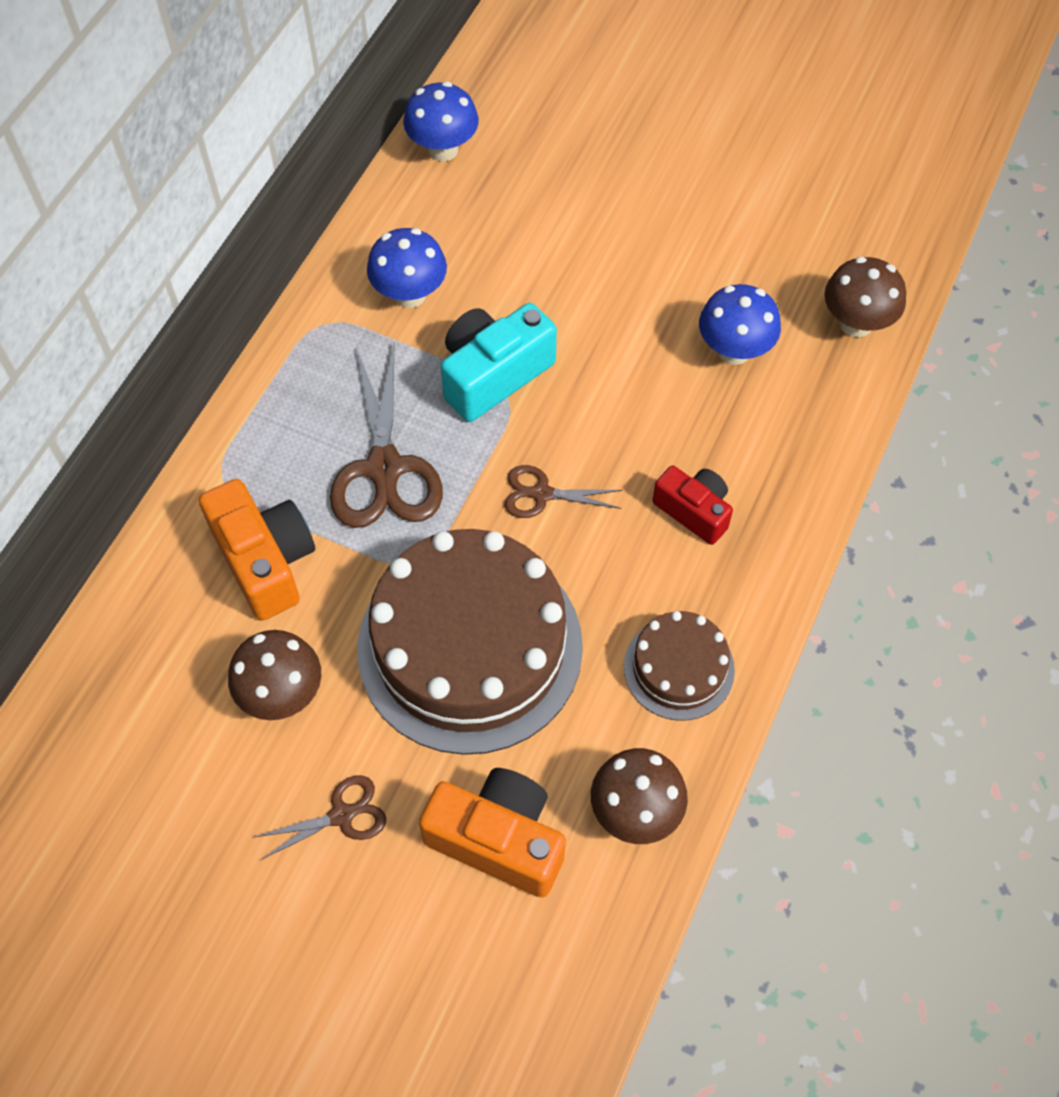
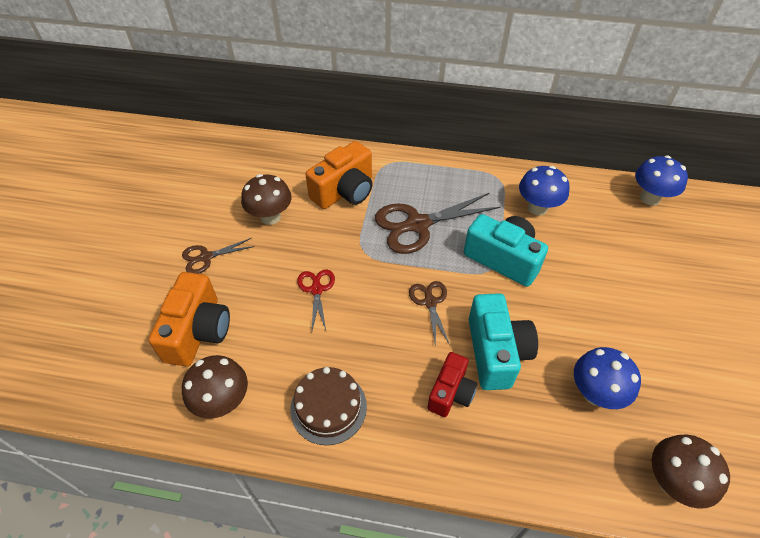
camera: 75 degrees right, 10 degrees down
brown scissors [252,775,386,860] -> brown scissors turned 105 degrees clockwise [182,238,255,274]
brown cake [357,529,583,755] -> red scissors [297,269,335,330]
none -> turquoise camera [469,293,538,390]

